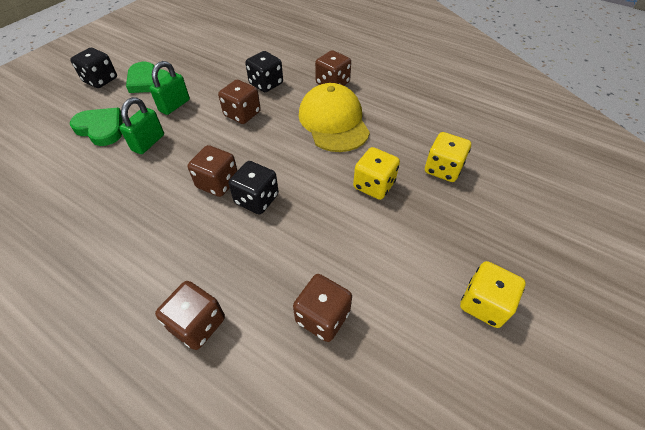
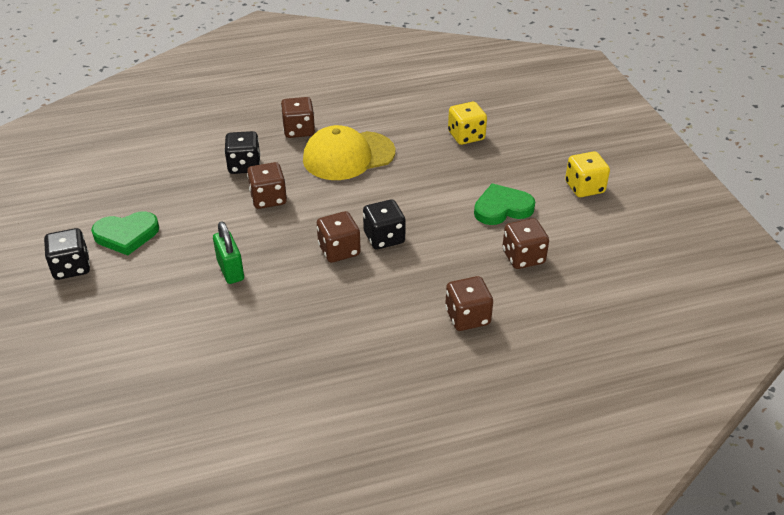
camera: 50 degrees left, 10 degrees down
green heart [70,108,123,146] -> green heart moved to [474,183,535,225]
green padlock [149,61,190,115] -> none
yellow cap [299,83,370,152] -> yellow cap turned 45 degrees counterclockwise [303,125,395,180]
yellow dice [353,147,400,200] -> none

